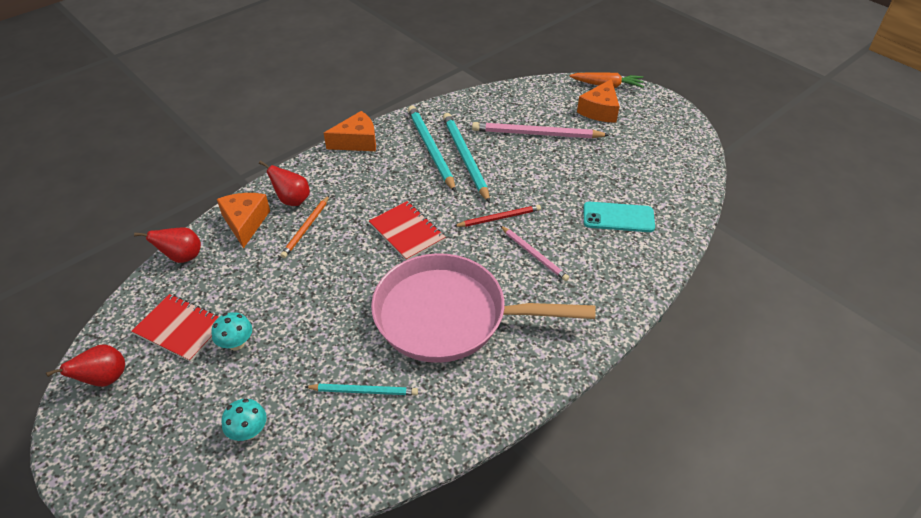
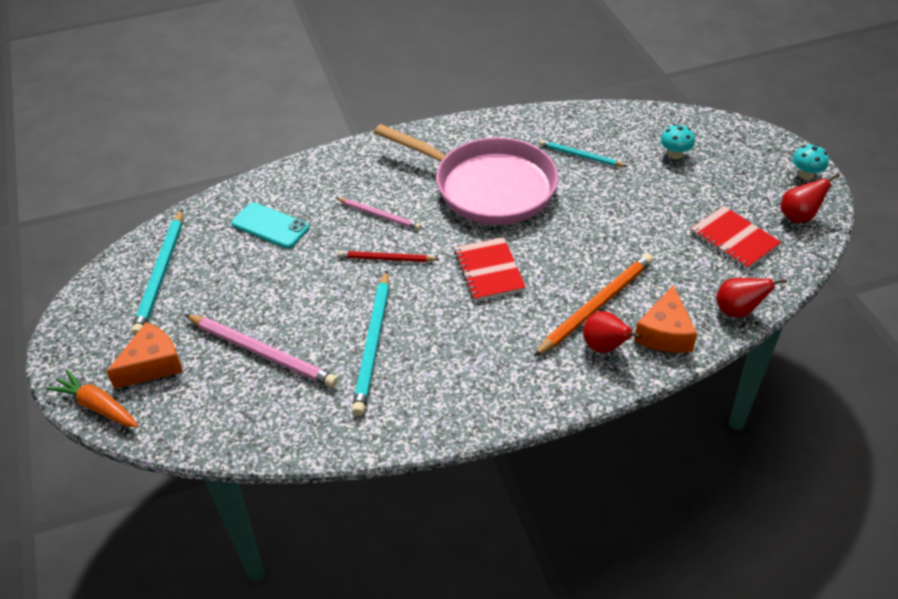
camera: 155 degrees left, 0 degrees up
turquoise mushroom [211,312,252,351] -> turquoise mushroom moved to [792,144,829,180]
orange pencil [280,196,329,258] -> orange pencil [534,253,653,357], size x1.68
orange cheese [324,111,376,151] -> none
turquoise pencil [408,105,456,192] -> turquoise pencil moved to [131,210,183,336]
pink pencil [500,226,569,281] -> pink pencil turned 135 degrees clockwise [336,198,421,230]

